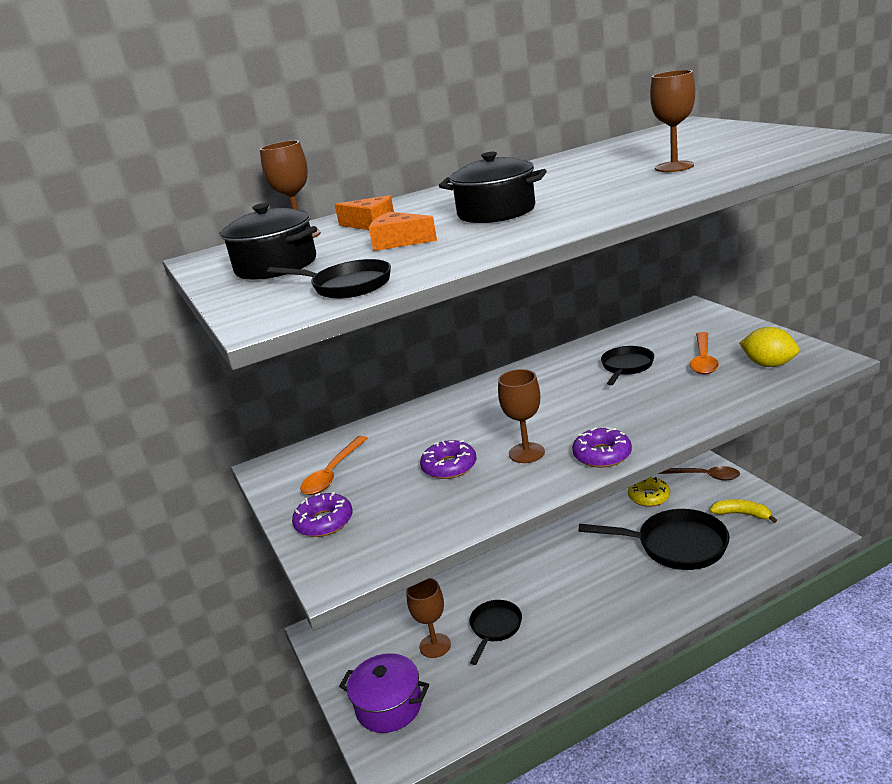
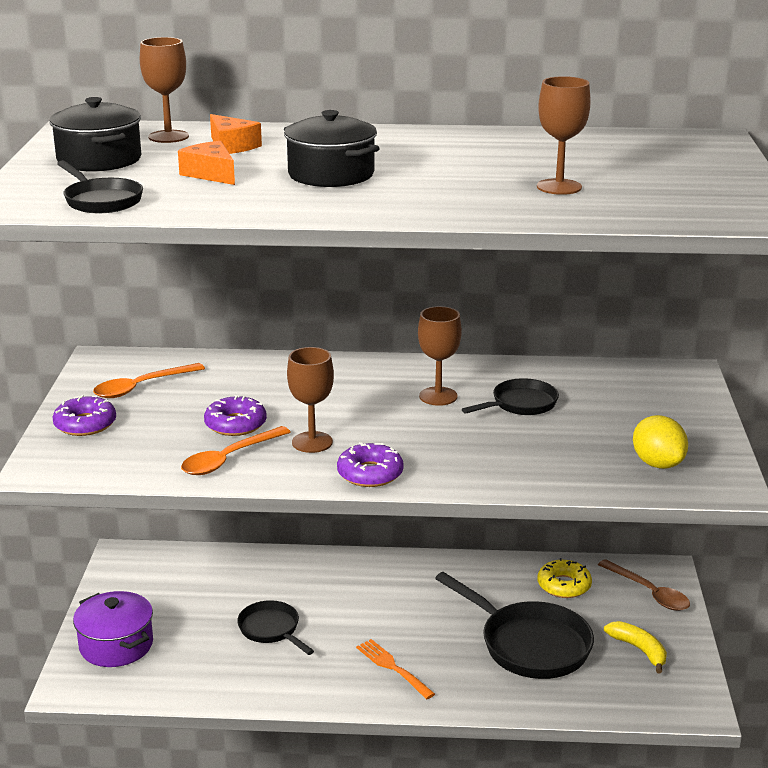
camera: 25 degrees right, 0 degrees up
brown goblet [406,578,451,658] -> brown goblet moved to [418,306,462,406]
black pan [470,600,522,665] -> black pan turned 90 degrees counterclockwise [237,600,314,655]
orange spoon [690,332,719,375] -> orange spoon moved to [181,426,290,475]
none -> orange fork [356,639,435,699]

